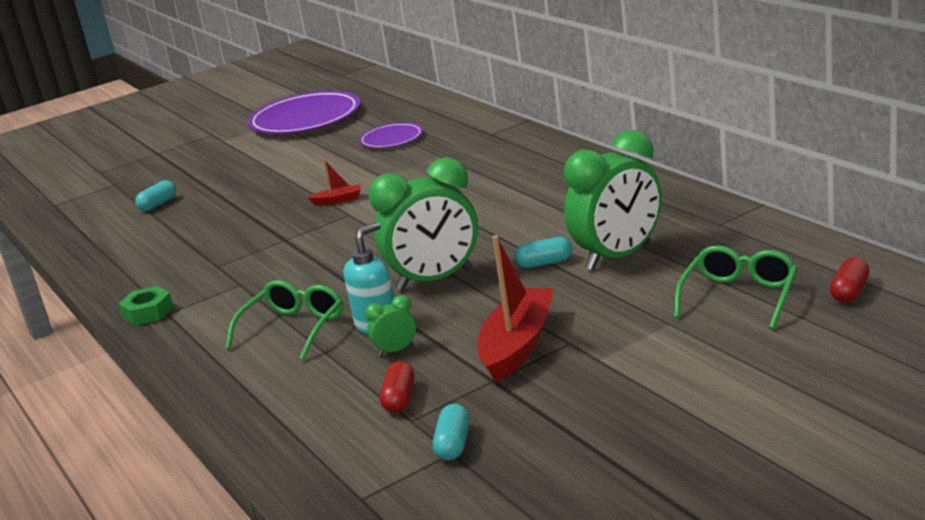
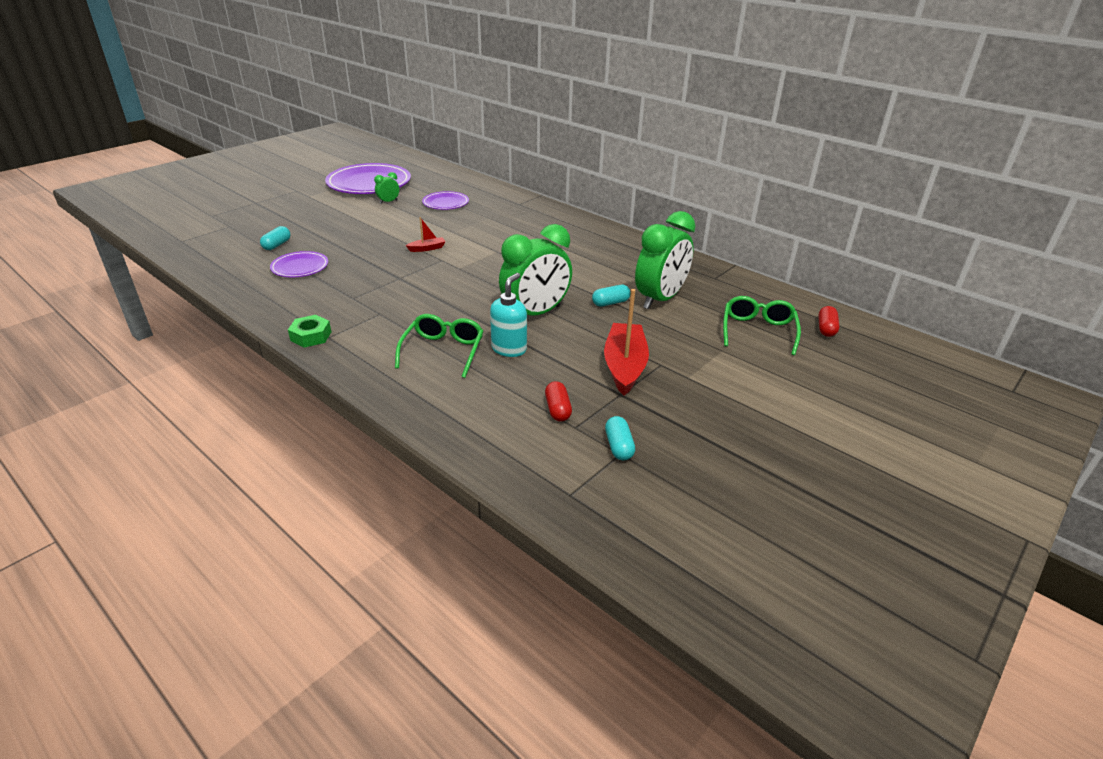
camera: 20 degrees left, 10 degrees up
green clock [365,295,416,356] -> green clock moved to [374,172,399,204]
none -> purple plate [270,251,328,277]

